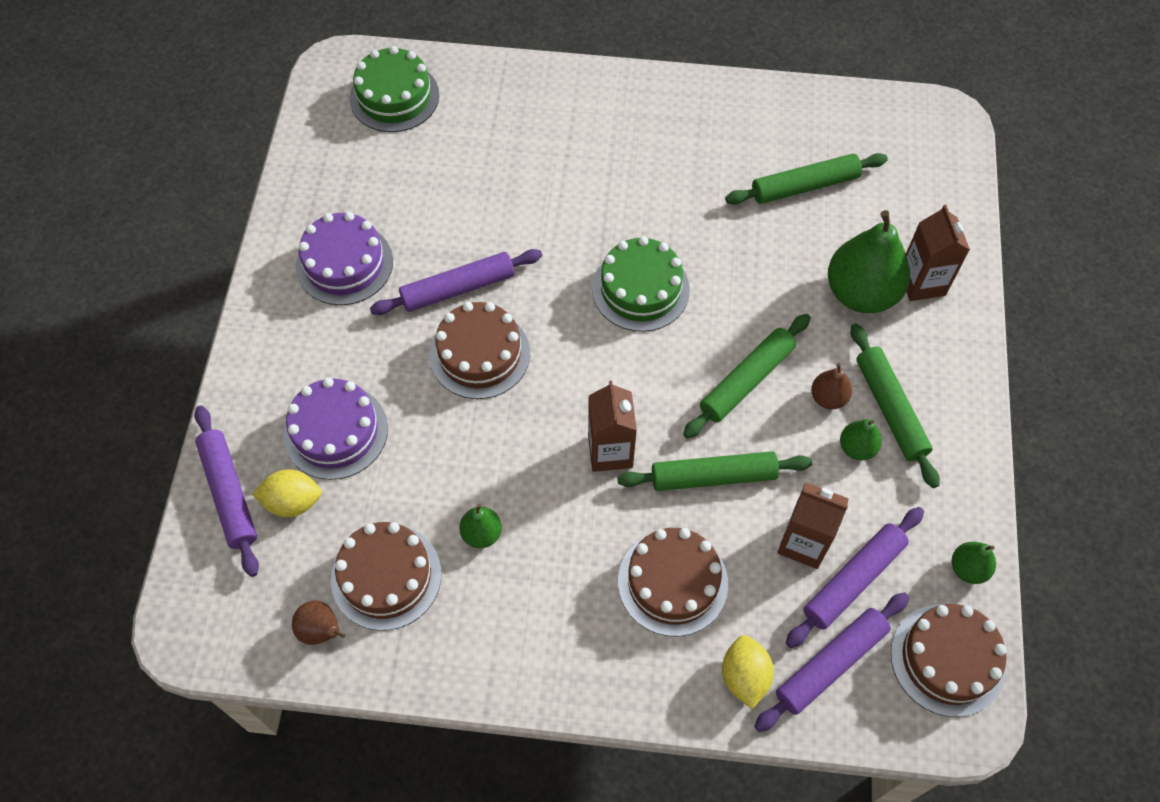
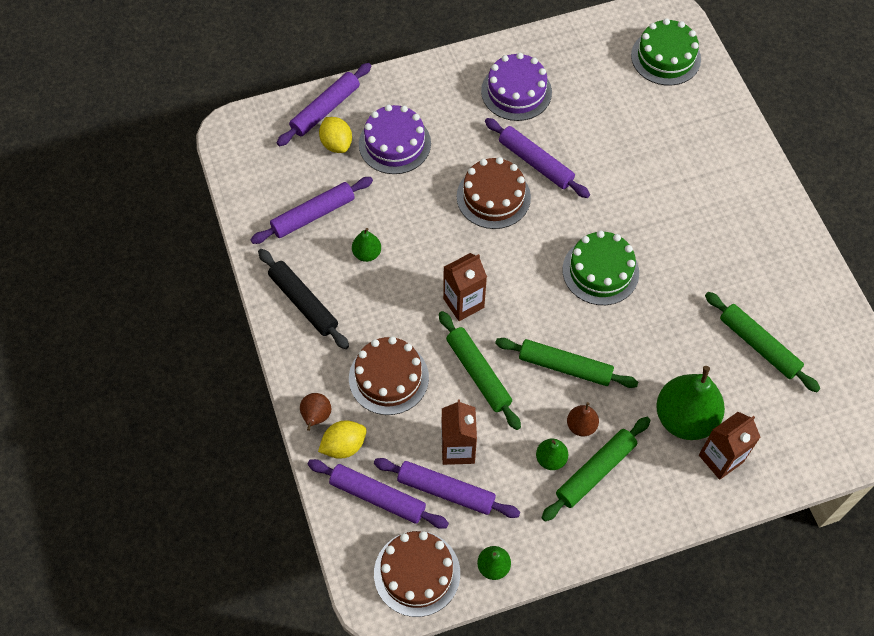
camera: 65 degrees right, 0 degrees up
brown pear [292,600,346,645] -> brown pear moved to [300,393,331,431]
brown cake [331,522,442,631] -> purple rolling pin [250,177,373,244]
none -> black rolling pin [258,249,349,349]

